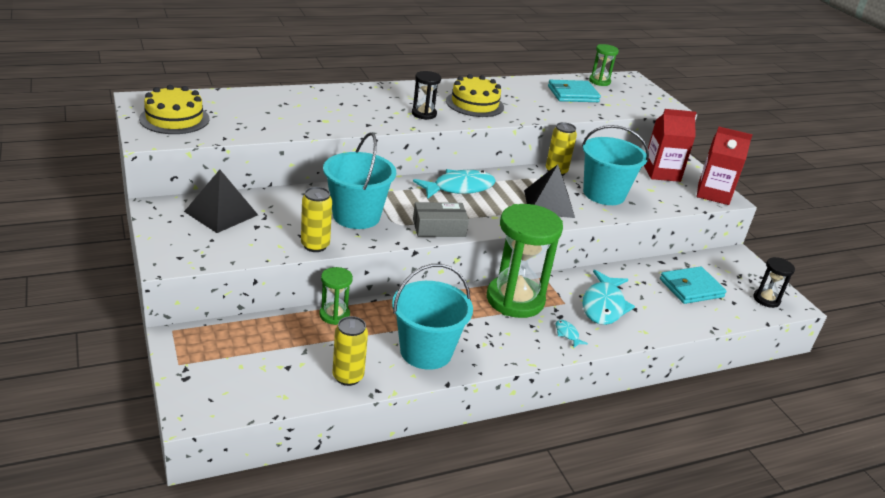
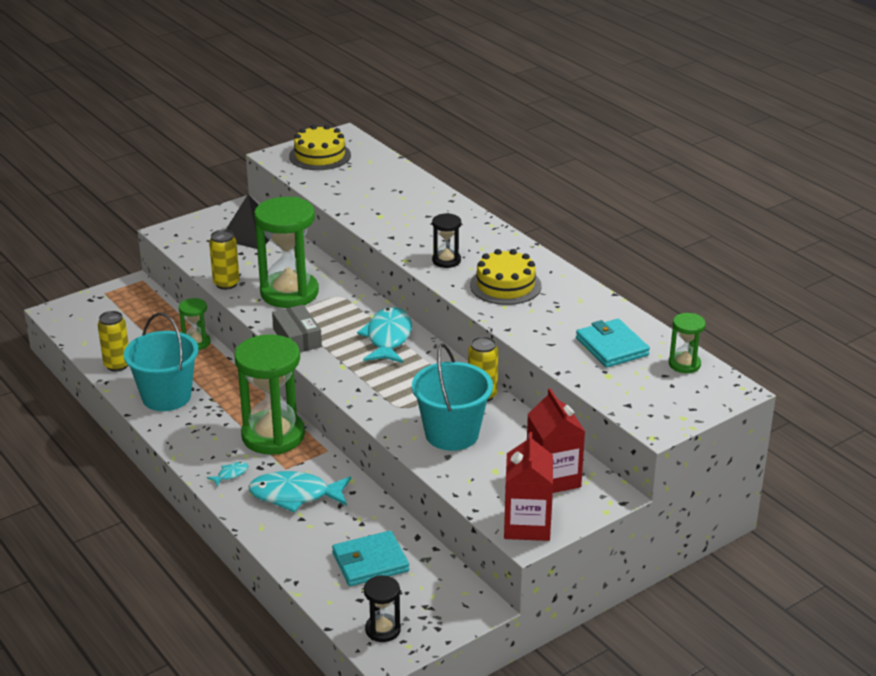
camera: 80 degrees right, 0 degrees up
turquoise bucket [323,132,396,229] -> green hourglass [254,197,319,308]
turquoise fish [413,169,496,199] -> turquoise fish turned 135 degrees counterclockwise [357,307,412,363]
black pyramid [524,164,575,218] -> none
turquoise wallet [660,266,727,304] -> turquoise wallet turned 75 degrees counterclockwise [332,531,409,586]

